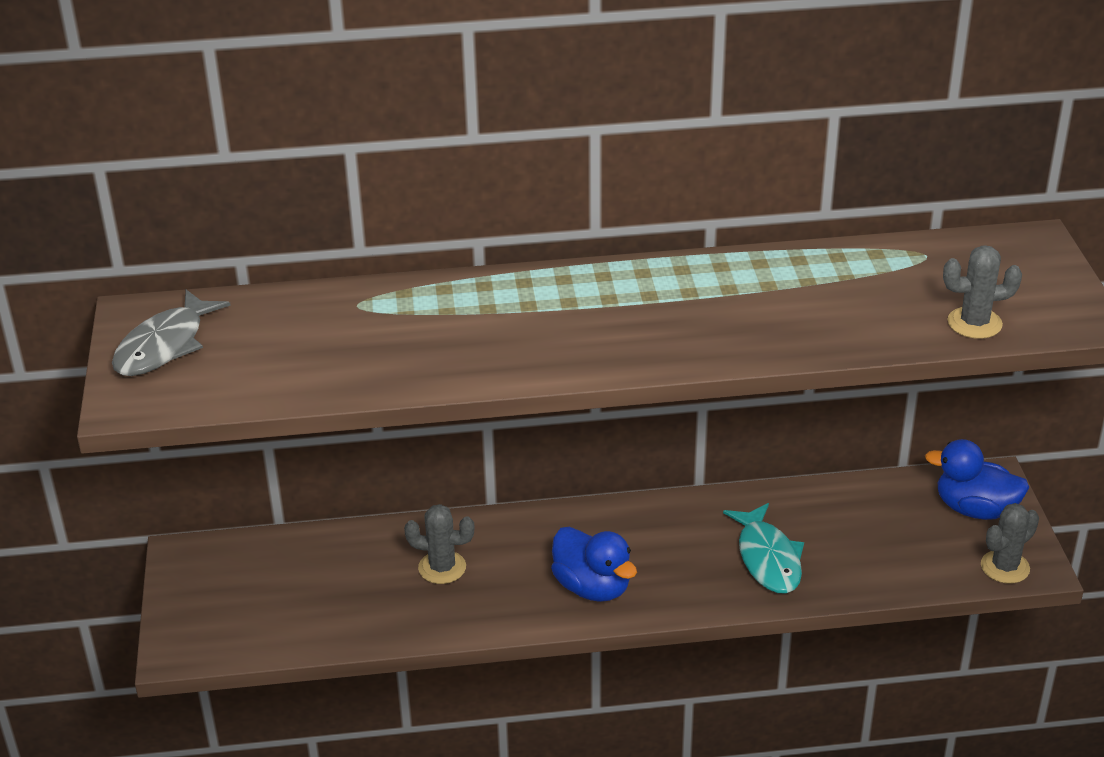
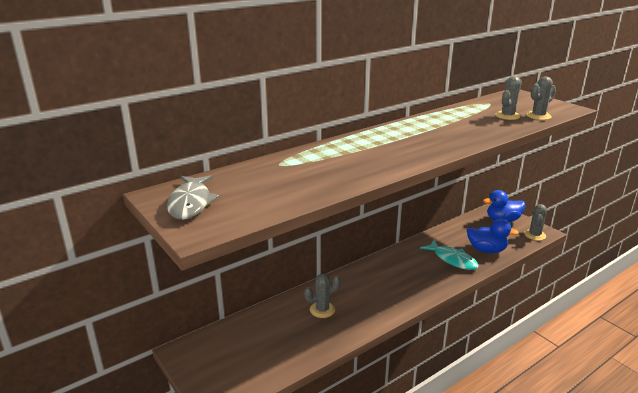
camera: 30 degrees left, 10 degrees down
blue duck [551,527,637,602] -> blue duck moved to [467,218,519,253]
none -> grey cactus [495,76,522,120]

